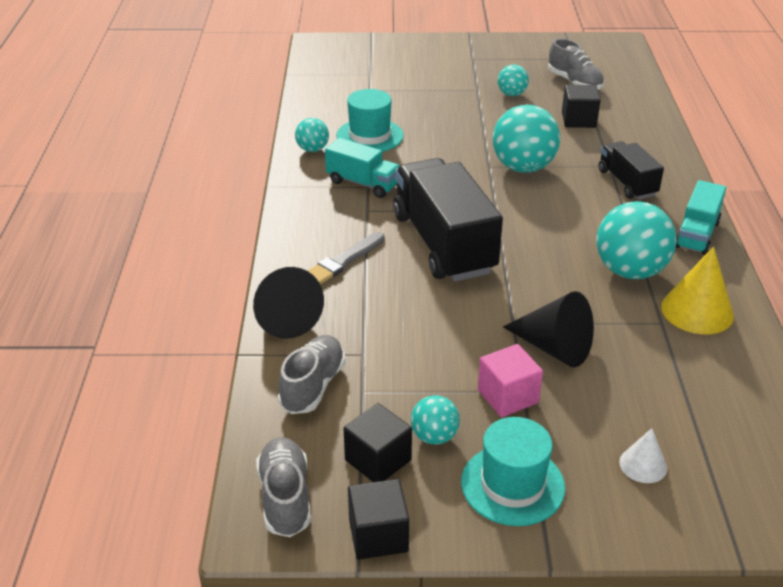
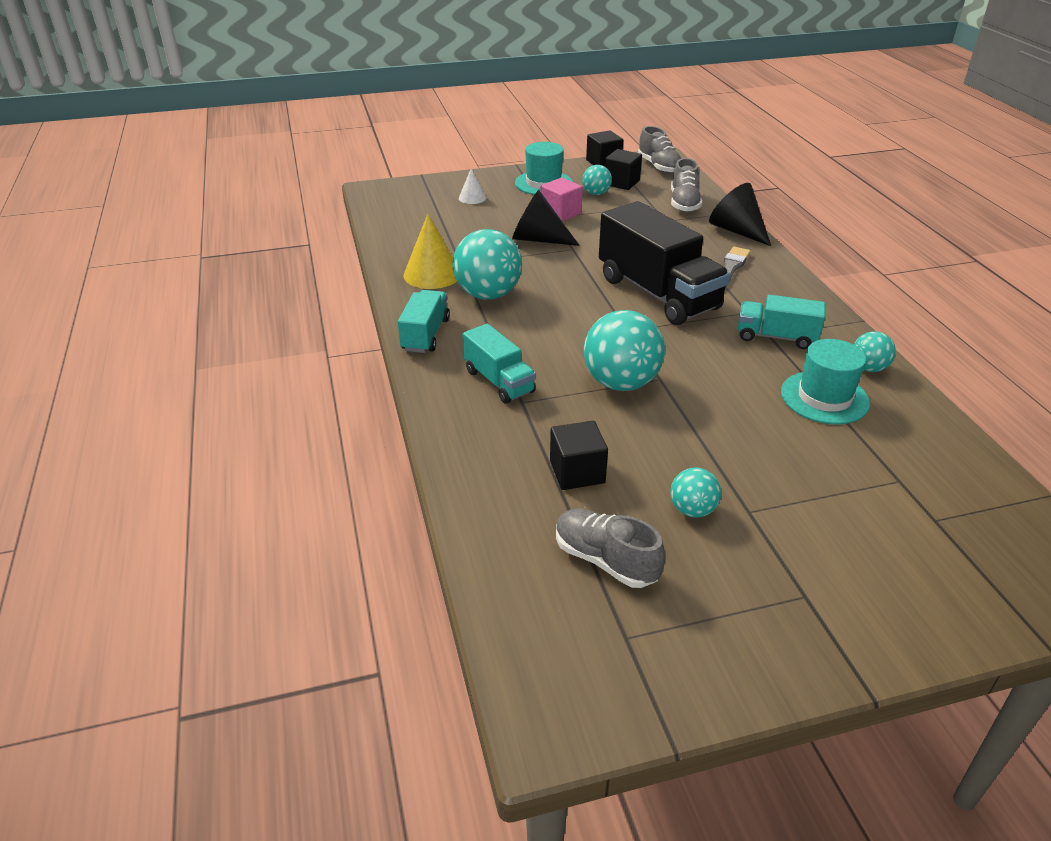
camera: 165 degrees right, 0 degrees up
black truck [598,141,664,199] -> turquoise truck [463,324,536,404]

